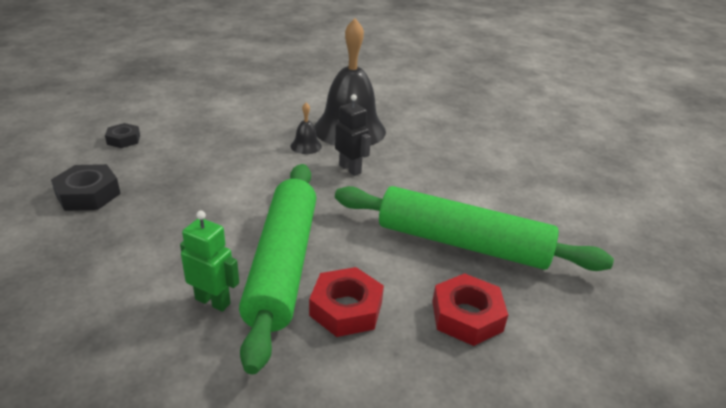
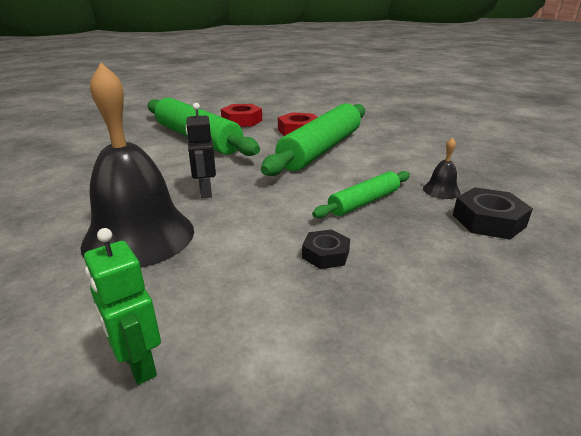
camera: 150 degrees left, 5 degrees down
black nut [105,123,140,148] -> black nut moved to [302,229,350,269]
green robot [180,211,239,312] -> green robot moved to [84,228,161,385]
black bell [291,103,322,154] -> black bell moved to [423,137,461,199]
none -> green rolling pin [312,171,410,218]

